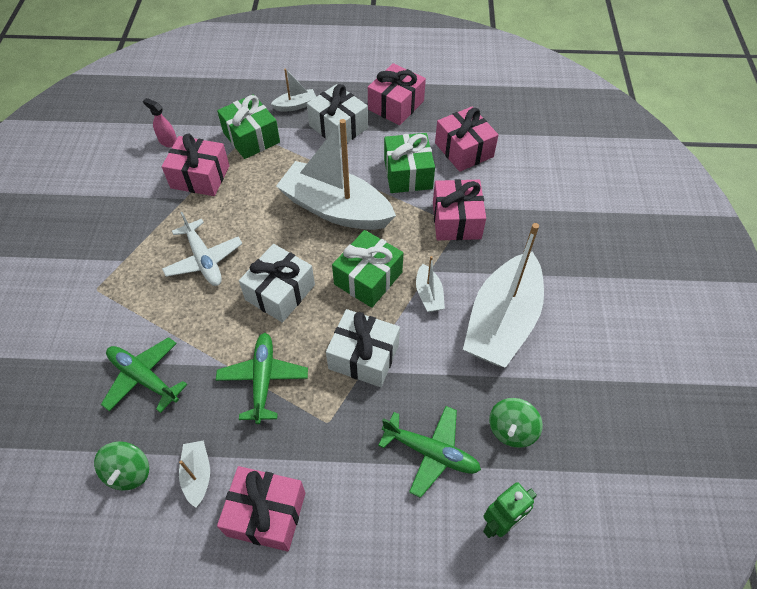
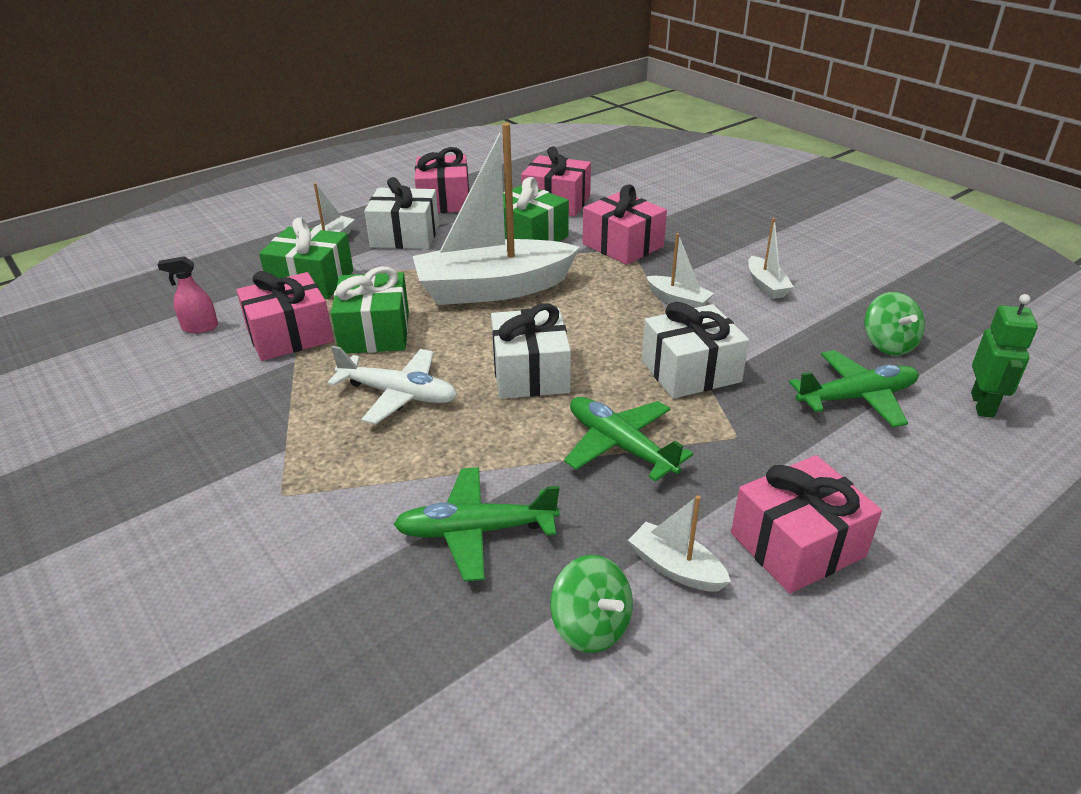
camera: 40 degrees left, 20 degrees down
green gift [332,230,403,308] -> green gift moved to [331,267,409,354]
white boat [463,223,544,368] -> white boat [748,218,794,299], size x0.42

